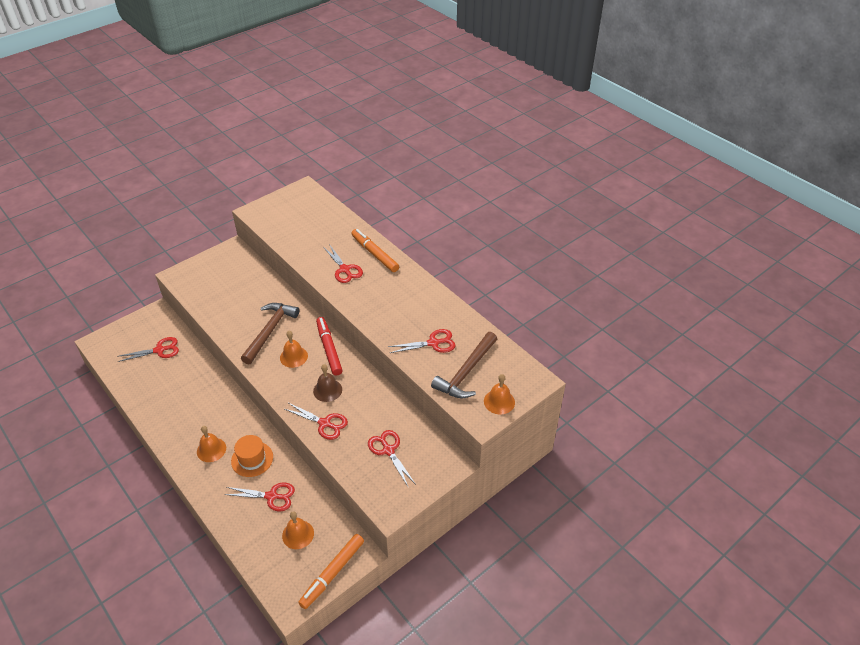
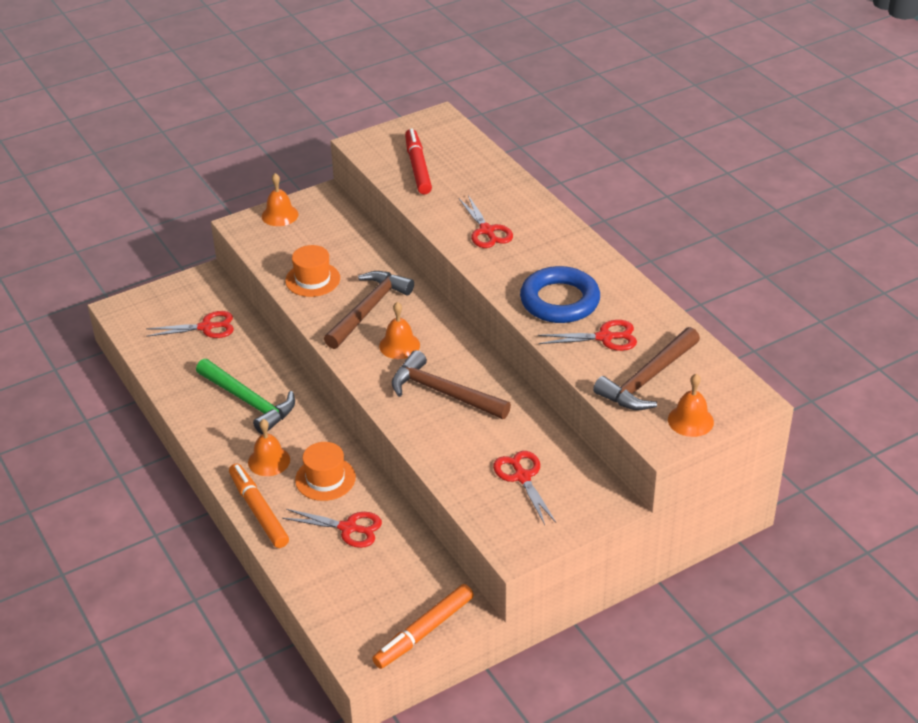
camera: 10 degrees right, 5 degrees down
orange bell [282,511,314,549] -> orange bell moved to [262,173,299,226]
red scissors [285,403,348,440] -> none
brown bell [313,364,342,402] -> brown hammer [392,350,511,419]
red marker [316,317,343,376] -> red marker moved to [405,128,432,194]
orange marker [351,229,399,272] -> orange marker moved to [229,464,289,548]
none -> green hammer [196,359,295,434]
none -> orange hat [285,245,340,297]
none -> blue ring [520,266,600,323]

